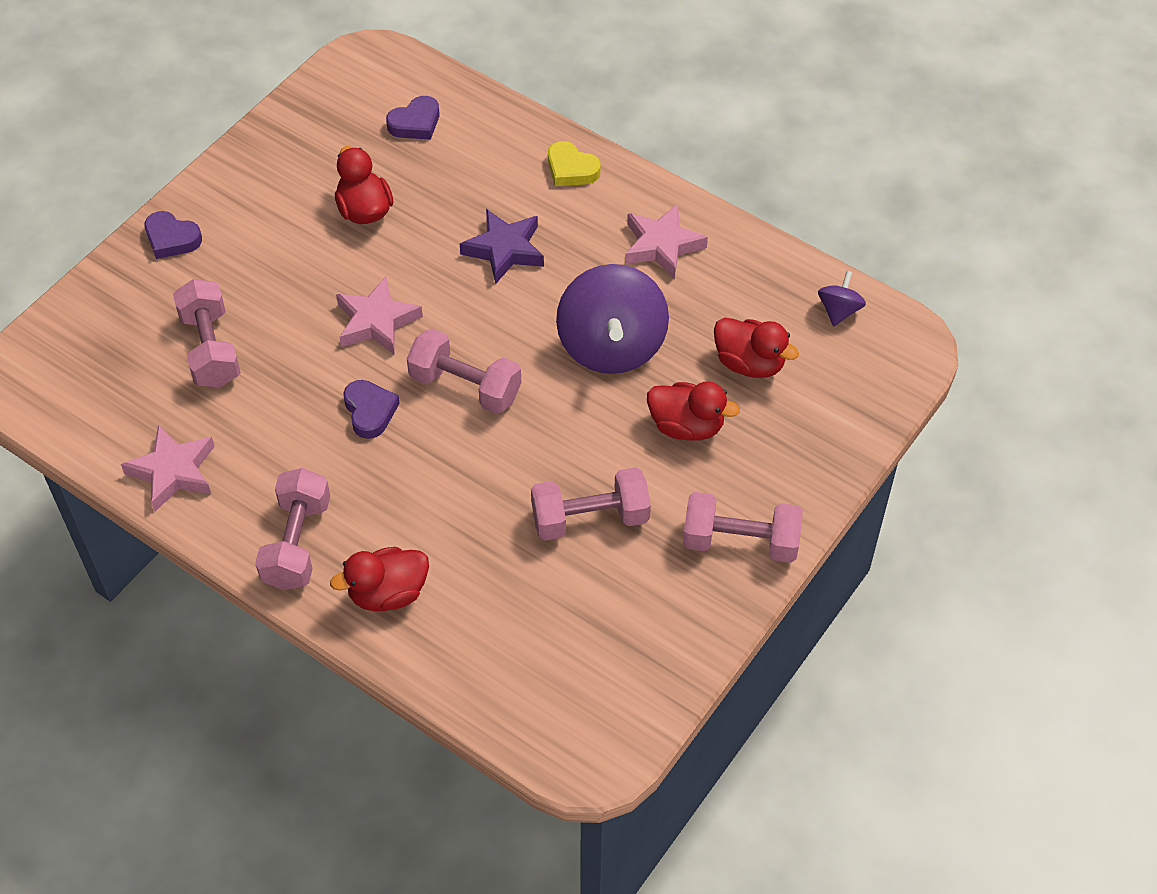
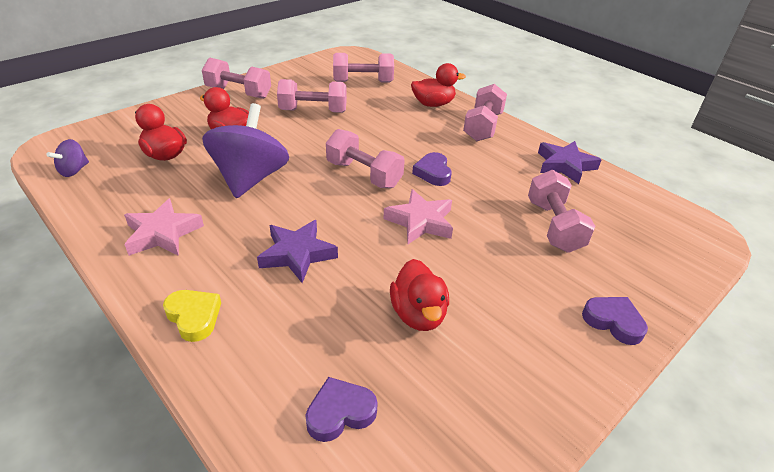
camera: 170 degrees left, 15 degrees down
pink star [121,425,215,511] -> purple star [538,141,602,184]
none -> pink dumbbell [333,53,394,83]

